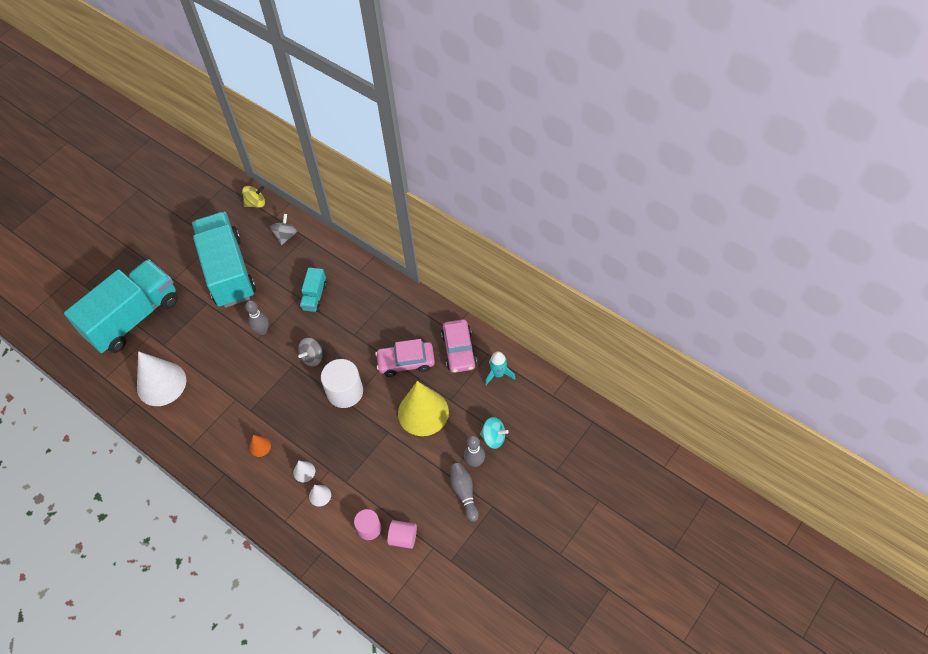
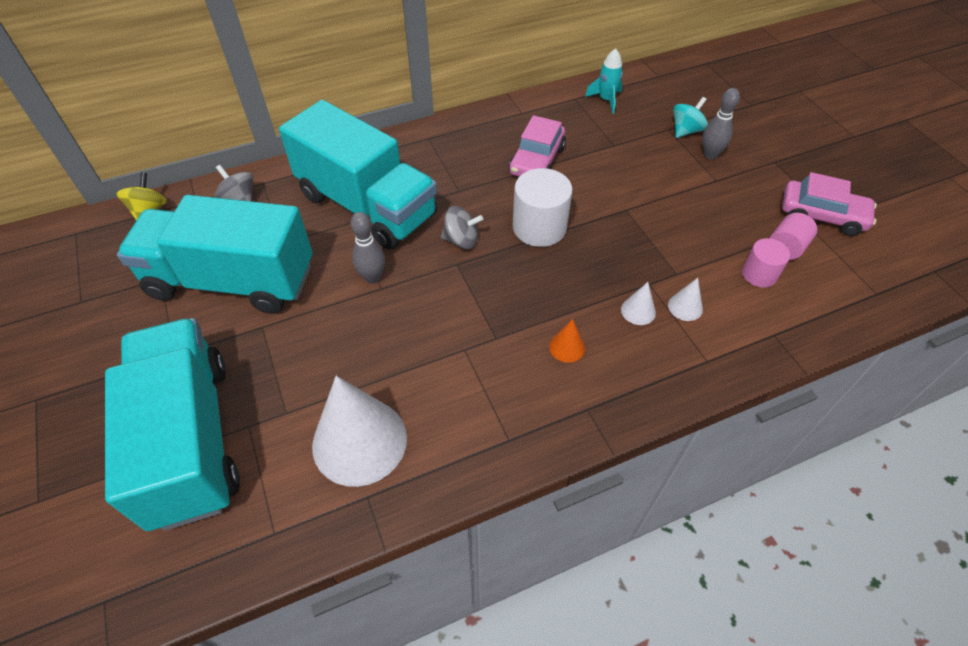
camera: 65 degrees left, 5 degrees down
grey spinning top [298,338,323,366] -> grey spinning top turned 60 degrees counterclockwise [441,206,483,249]
turquoise truck [300,268,327,312] -> turquoise truck [279,100,437,250], size x2.34
yellow cone [398,381,449,436] -> none
pink car [441,319,477,373] -> pink car moved to [782,172,877,236]
grey bowling pin [450,463,479,522] -> none

